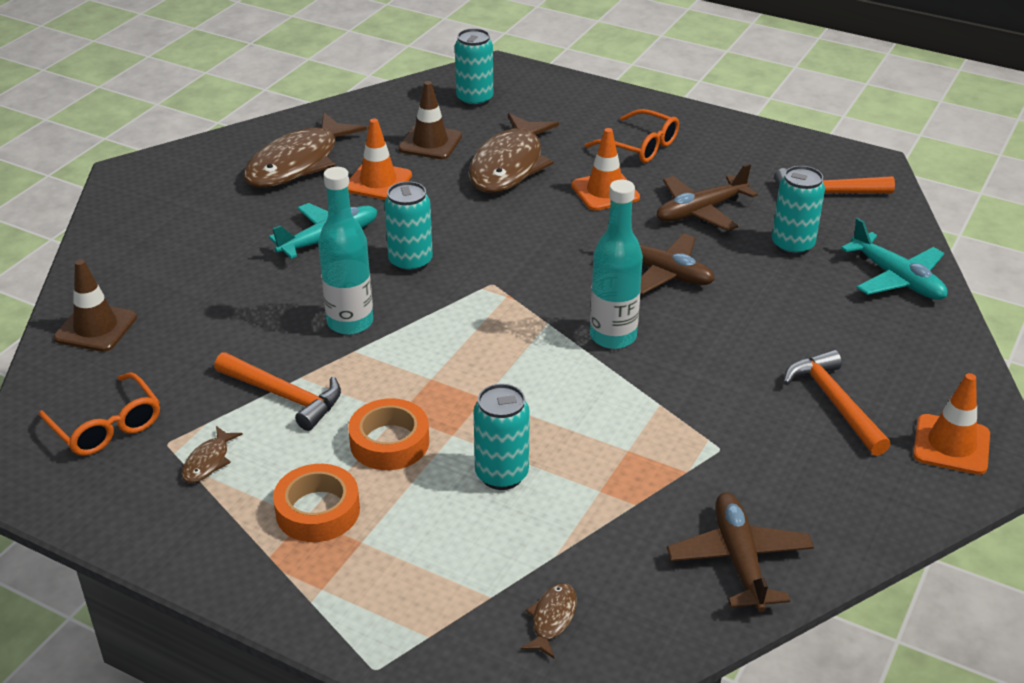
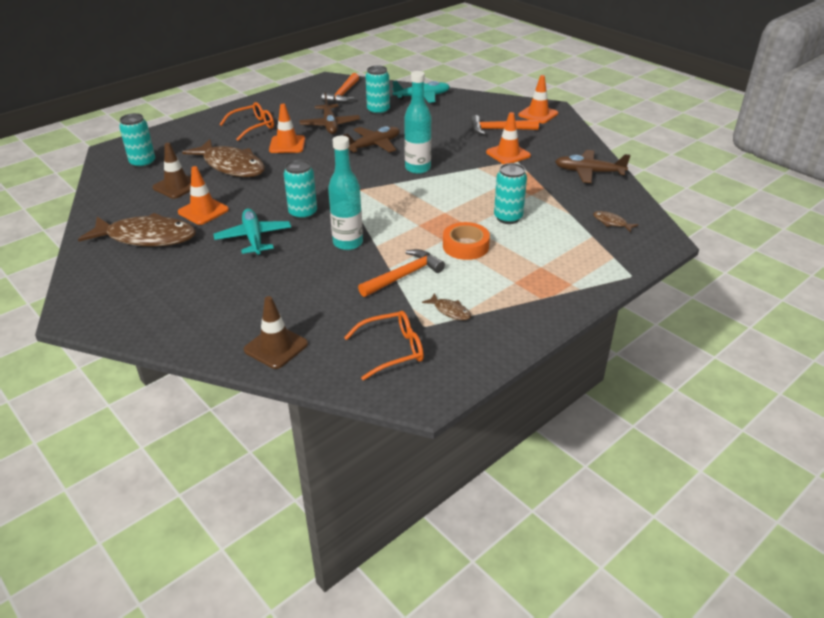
camera: 70 degrees left, 0 degrees up
brown fish [243,112,367,188] -> brown fish turned 45 degrees counterclockwise [78,213,196,247]
orange tape [273,464,360,542] -> none
none -> orange traffic cone [486,112,531,164]

